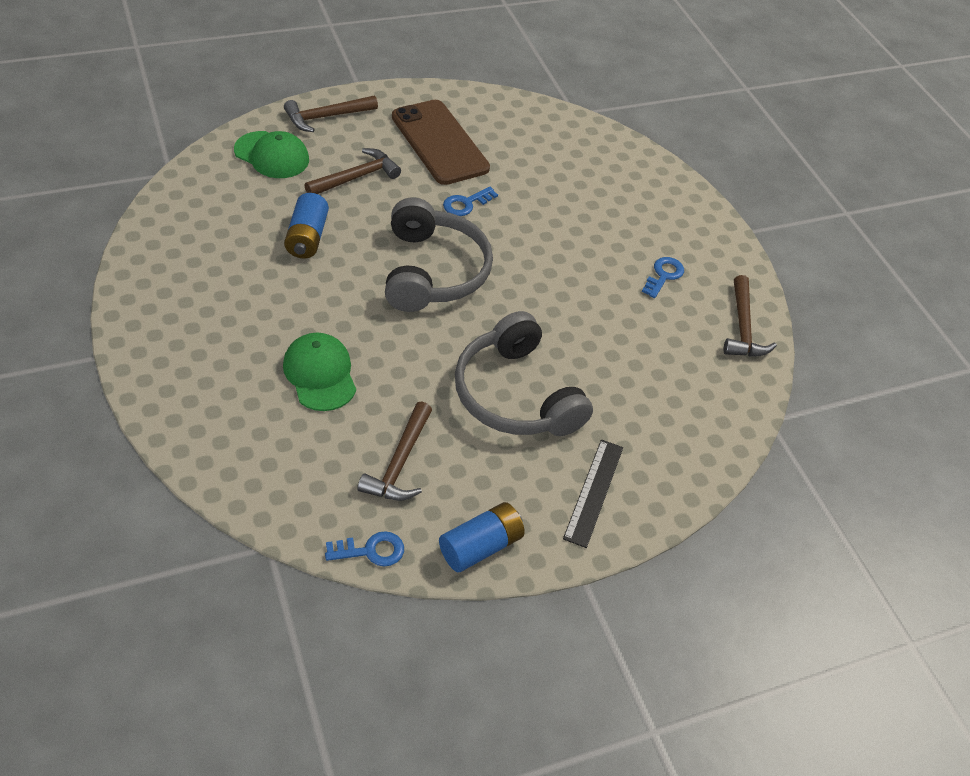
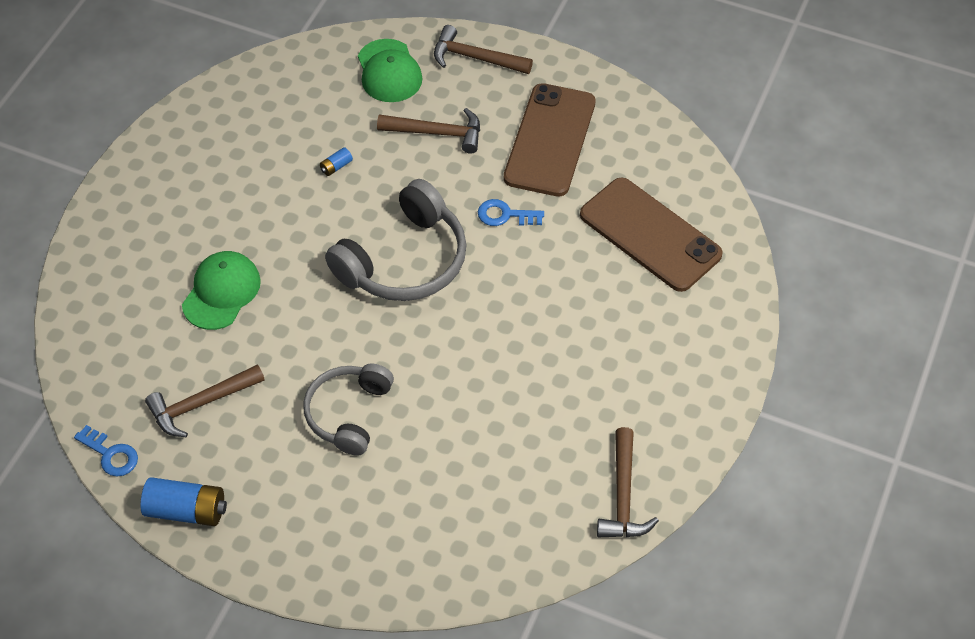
camera: 50 degrees right, 5 degrees up
blue battery [284,193,329,259] -> blue battery [320,147,353,176], size x0.47
grey headphones [455,311,593,436] -> grey headphones [303,364,394,456], size x0.67
black ruler [563,439,623,548] -> none
blue key [642,257,684,298] -> none
brown hammer [723,275,777,357] -> brown hammer turned 45 degrees counterclockwise [597,427,659,537]
none -> brown phone [580,177,723,292]

